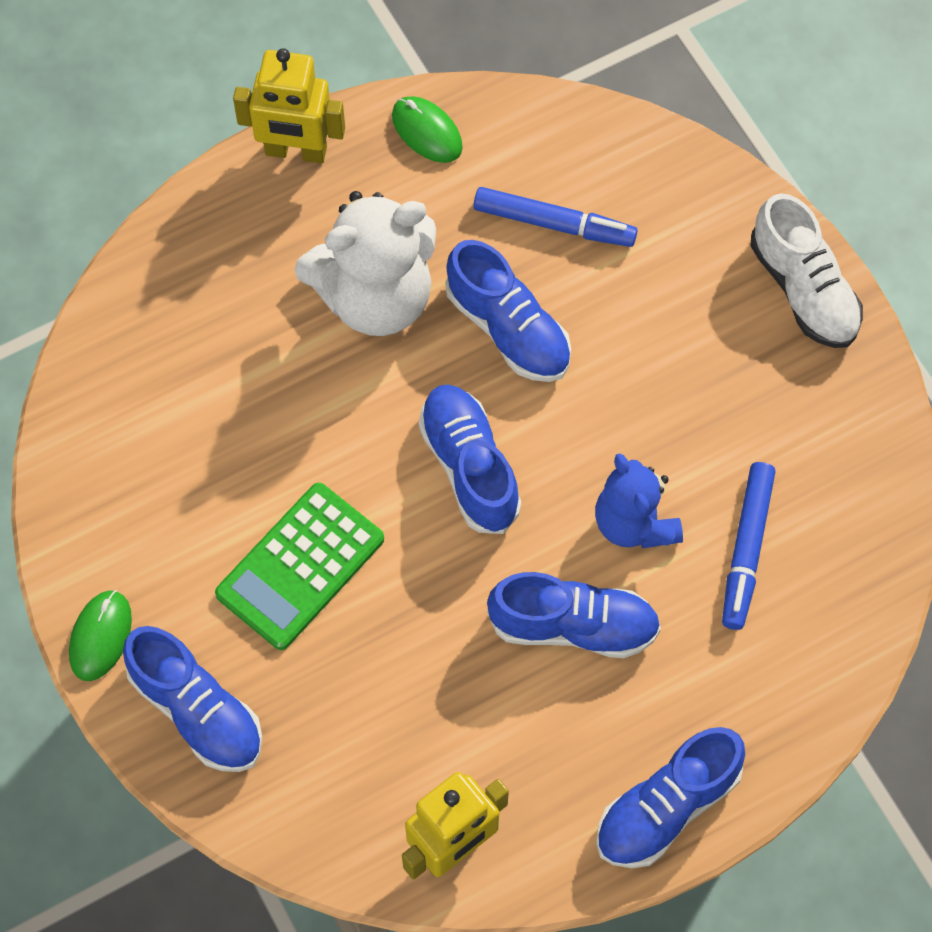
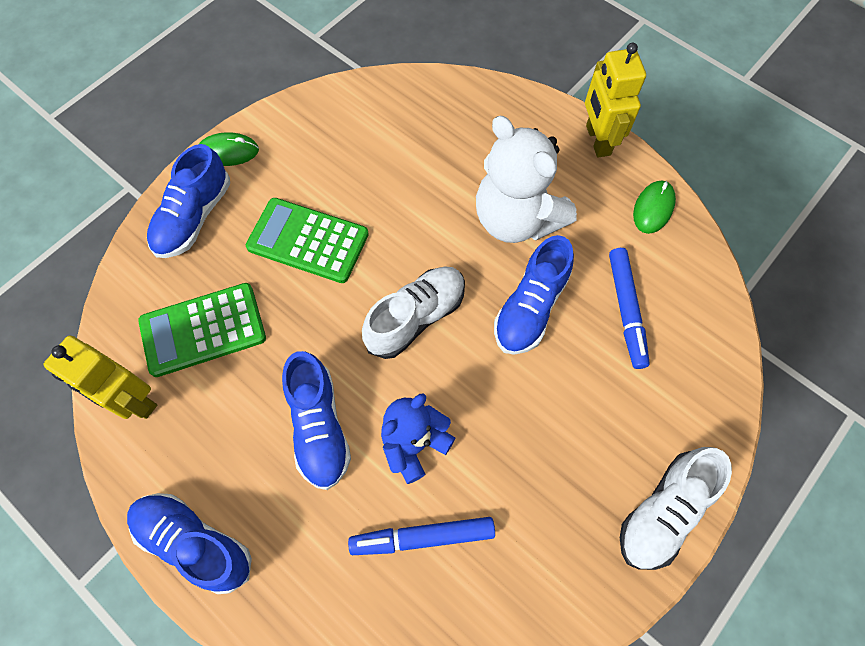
camera: 70 degrees right, 0 degrees up
blue shoe [419,384,521,534] -> white shoe [362,267,465,359]
none -> green calculator [138,283,266,377]

